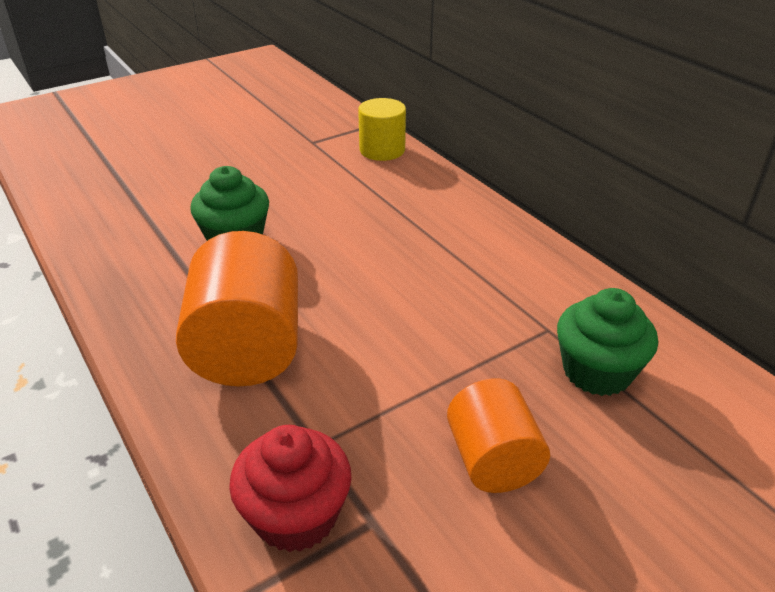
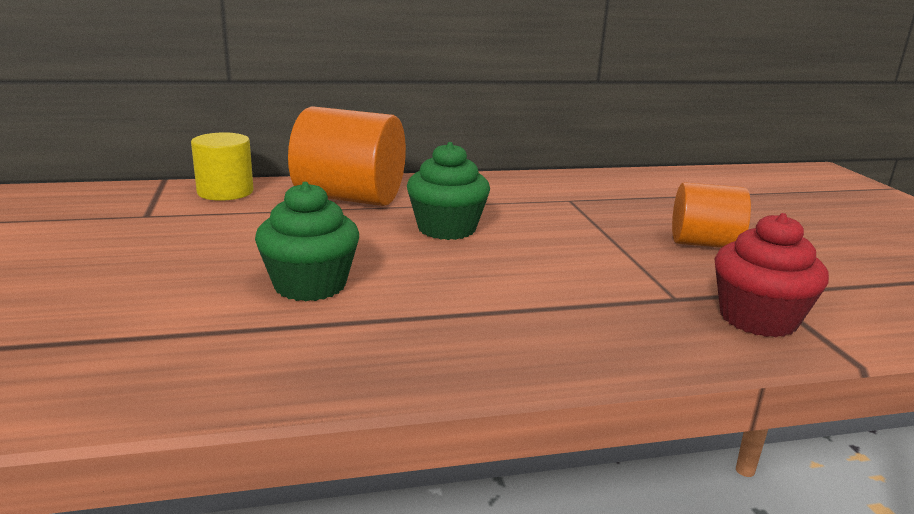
camera: 70 degrees left, 15 degrees down
orange cylinder [176,231,298,386] -> orange cylinder moved to [288,106,406,206]
green cupcake [557,288,658,396] -> green cupcake moved to [407,142,490,240]

